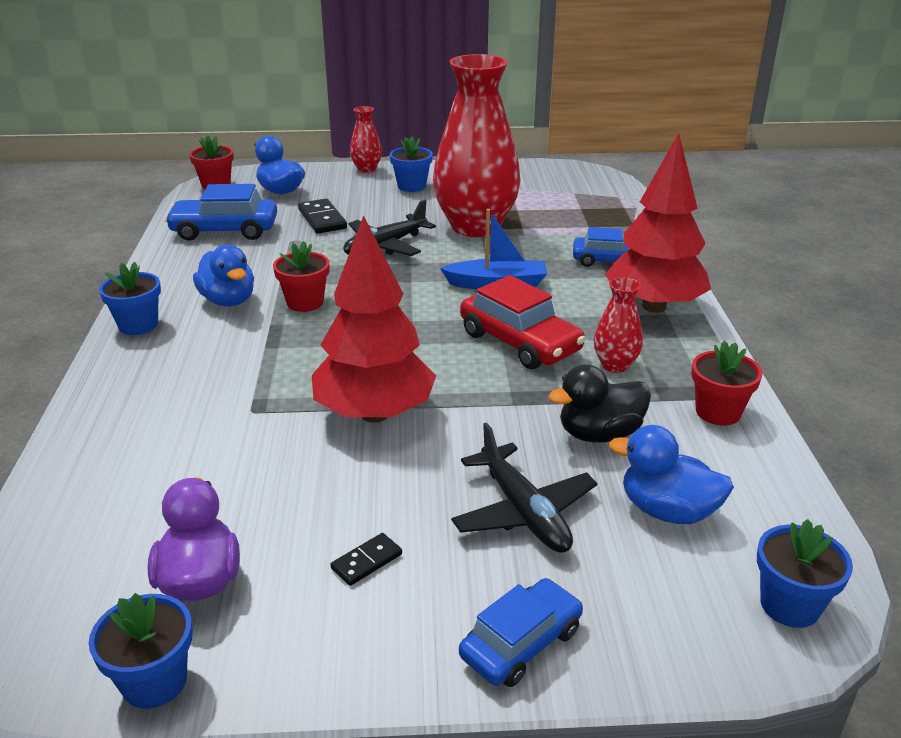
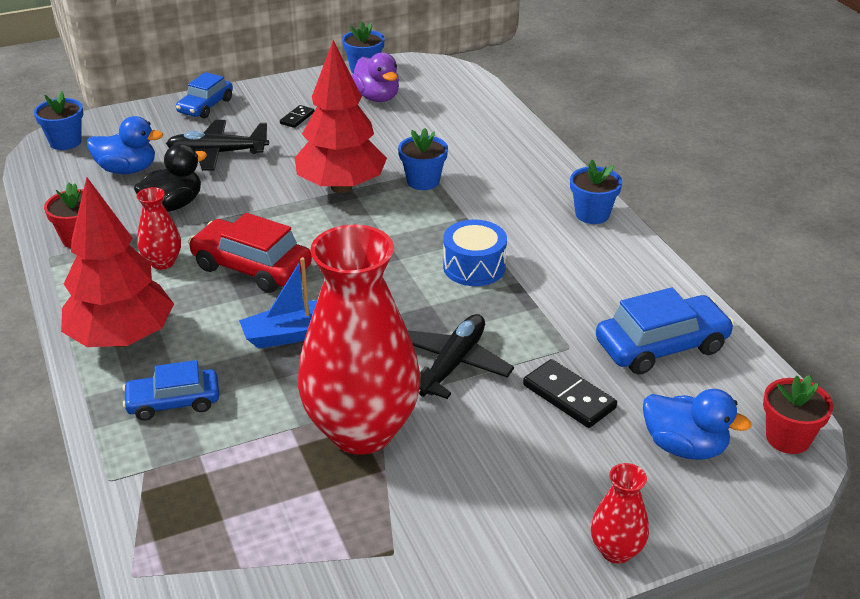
camera: 160 degrees right, 5 degrees up
blue duck [193,245,254,306] -> none
red flower pot [273,241,330,312] -> blue drum [443,220,507,286]
blue flower pot [390,136,433,192] -> blue flower pot moved to [398,128,448,190]
black plane [451,422,597,553] -> black plane turned 45 degrees counterclockwise [166,120,269,171]

